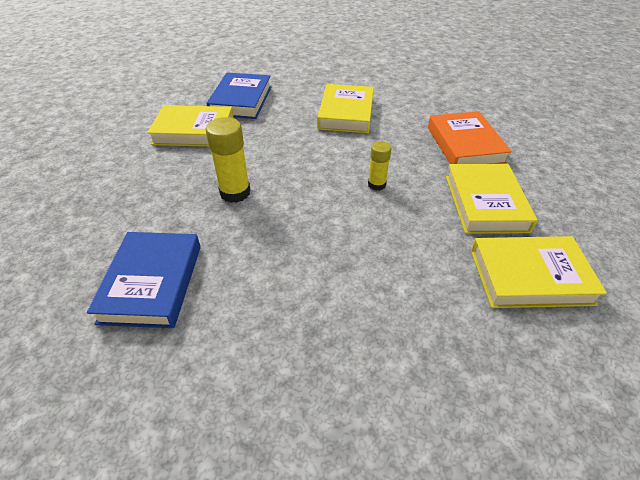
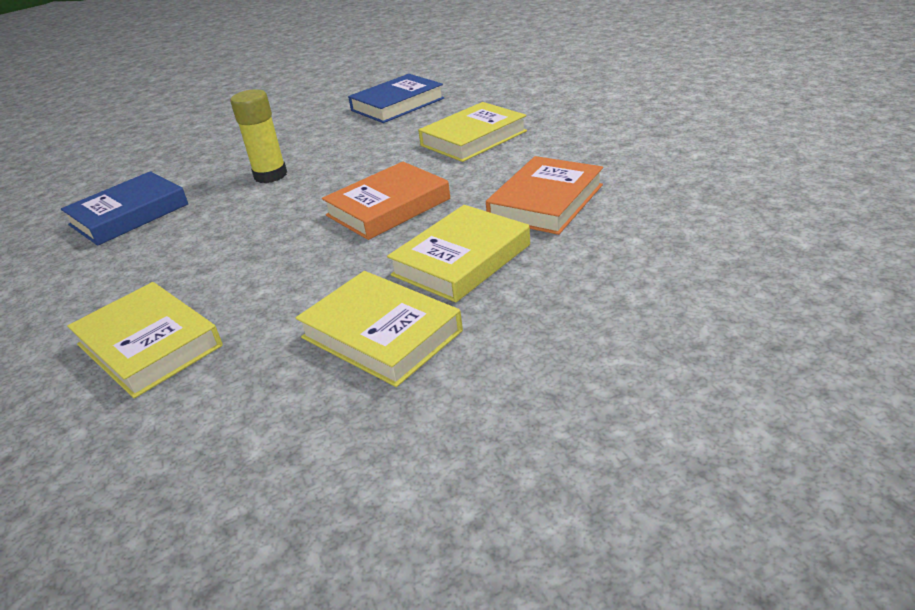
camera: 45 degrees right, 10 degrees down
yellow book [147,105,234,147] -> yellow book moved to [67,282,223,398]
yellow glue stick [368,141,391,190] -> orange book [322,162,450,240]

